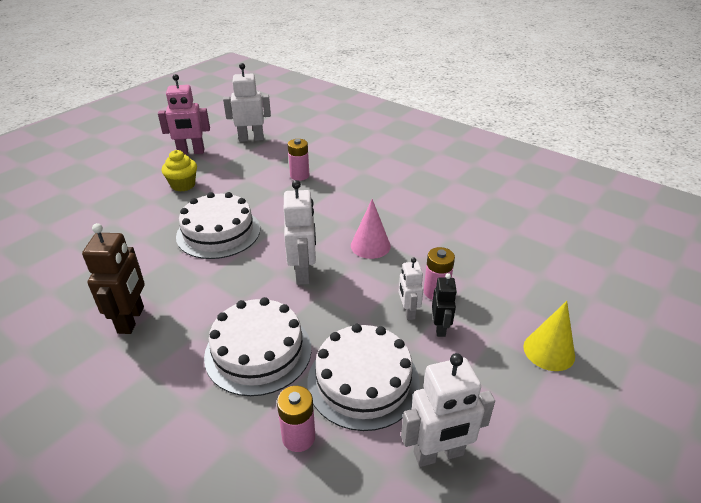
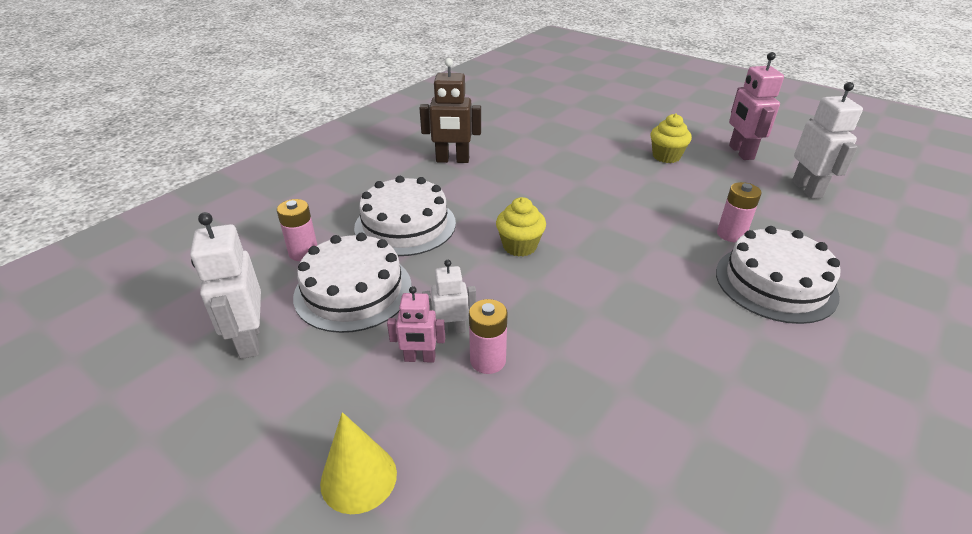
camera: 90 degrees right, 0 degrees up
white cake [176,192,260,259] -> white cake moved to [716,226,840,324]
white robot [284,180,316,285] -> yellow cupcake [496,197,546,257]
pink cone [351,199,391,259] -> none
black robot [432,273,457,337] -> pink robot [387,286,445,363]

